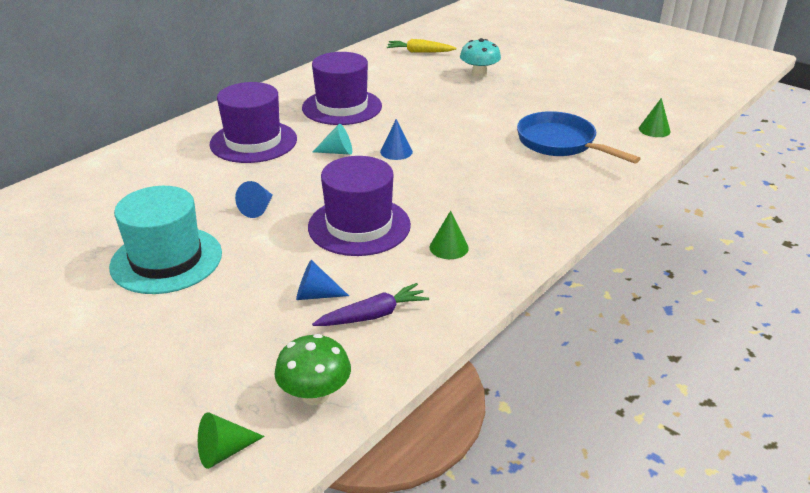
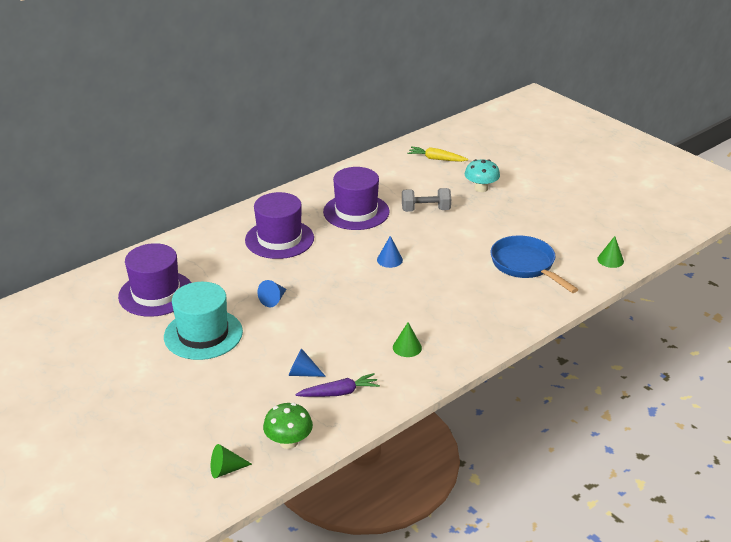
camera: 10 degrees right, 0 degrees up
purple hat [308,156,411,256] -> purple hat moved to [118,243,191,317]
turquoise cone [313,124,352,155] -> none
none -> grey dumbbell [402,188,451,212]

